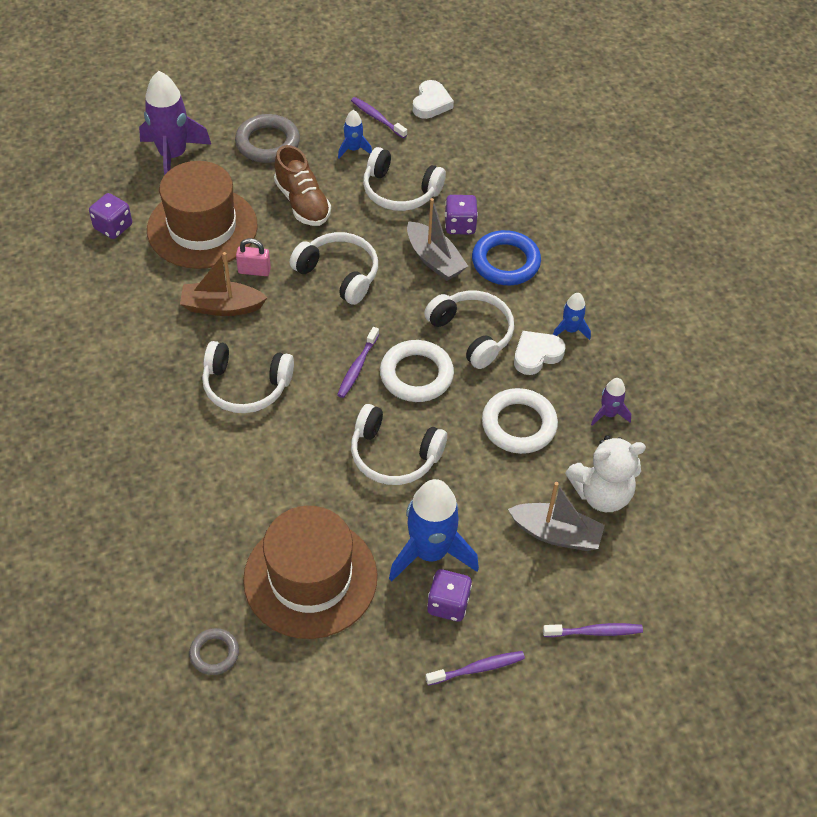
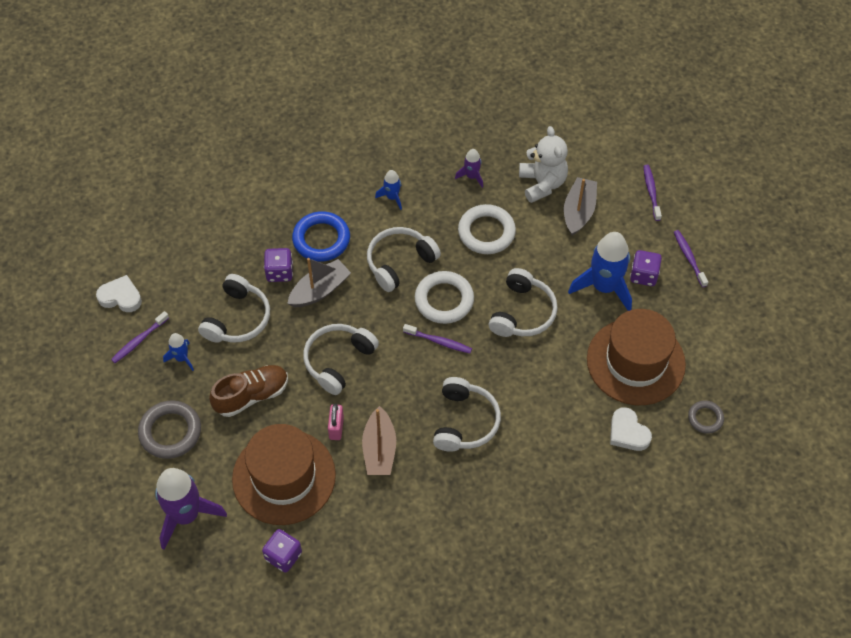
camera: 90 degrees left, 5 degrees up
white heart [514,331,565,375] -> white heart moved to [610,407,652,451]

